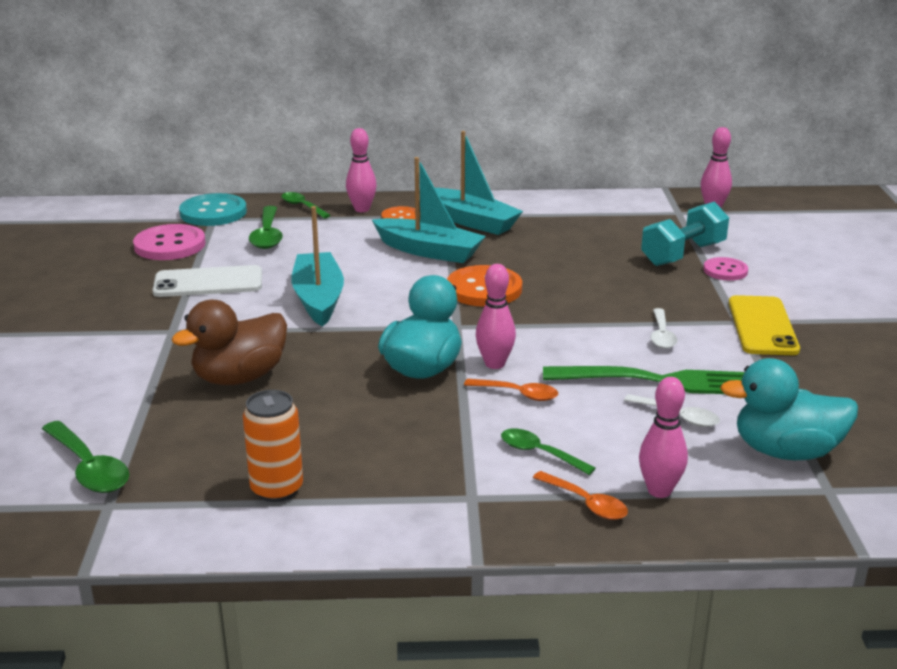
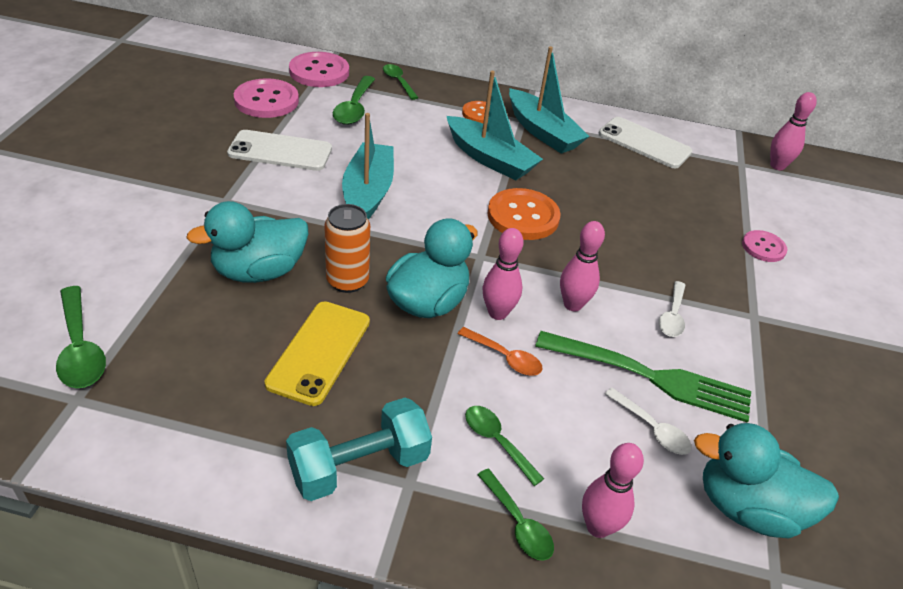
camera: 10 degrees right, 15 degrees up
brown duck [172,300,287,385] -> turquoise duck [186,201,308,283]
turquoise button [179,193,247,226] -> pink button [289,52,349,87]
orange can [243,390,303,502] -> orange can moved to [324,204,370,293]
pink bowling pin [346,128,377,212] -> pink bowling pin moved to [560,221,605,311]
orange spoon [533,471,628,520] -> green spoon [477,469,554,561]
turquoise dumbbell [641,202,729,266] -> turquoise dumbbell moved to [286,398,432,501]
yellow phone [729,295,800,355] -> yellow phone moved to [265,301,370,406]
none -> white phone [599,117,693,168]

